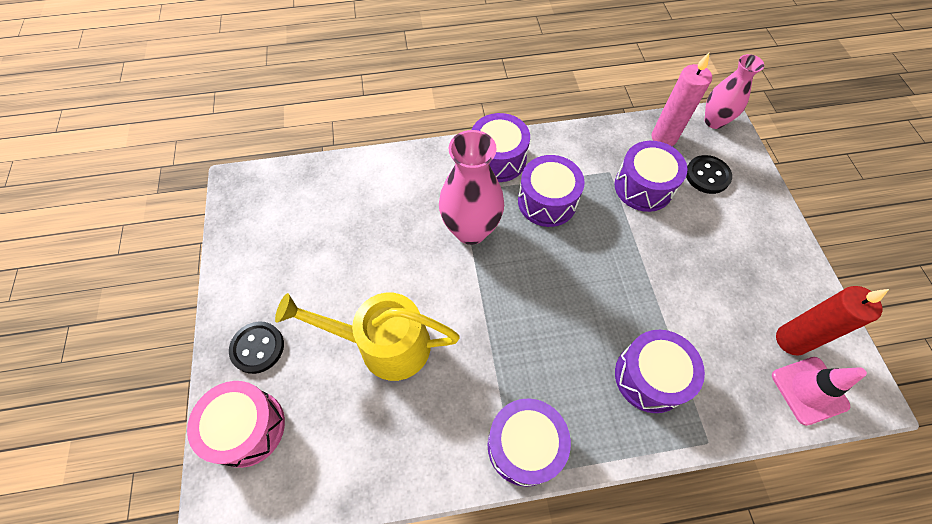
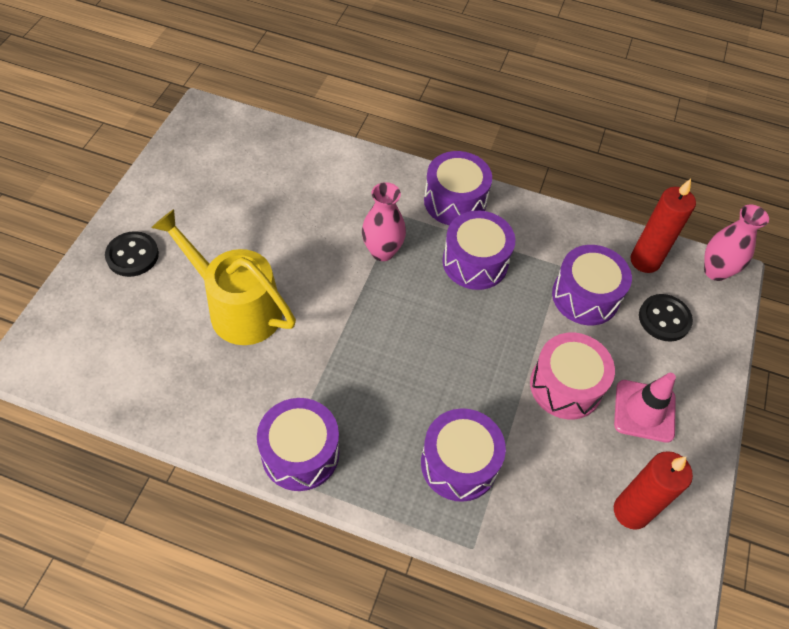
camera: 25 degrees right, 5 degrees down
pink drum [187,381,285,468] -> pink drum moved to [530,333,615,420]
pink vase [439,130,504,245] -> pink vase [362,182,406,261], size x0.66
pink candle [652,53,712,146] -> red candle [630,179,696,273]
pink traffic cone [772,357,867,426] -> pink traffic cone moved to [614,373,676,443]

